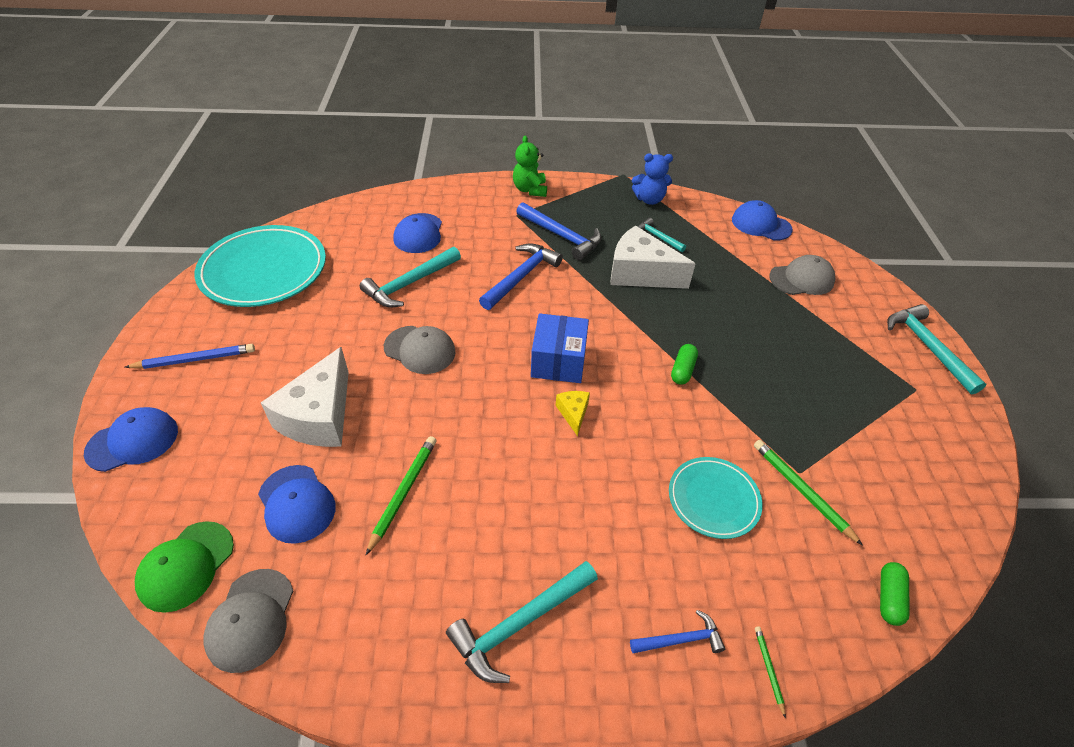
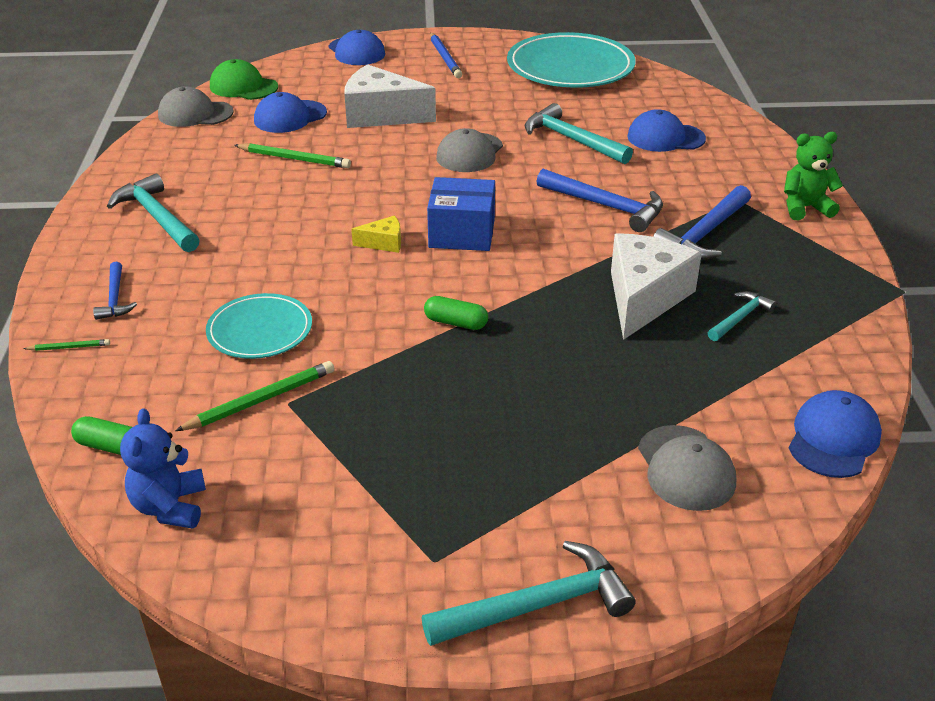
camera: 90 degrees right, 10 degrees down
blue teddy bear [632,153,673,205] -> blue teddy bear moved to [120,408,206,529]

